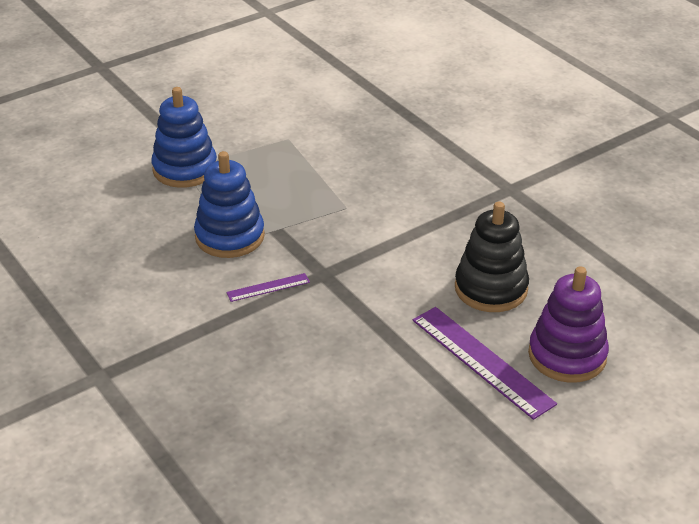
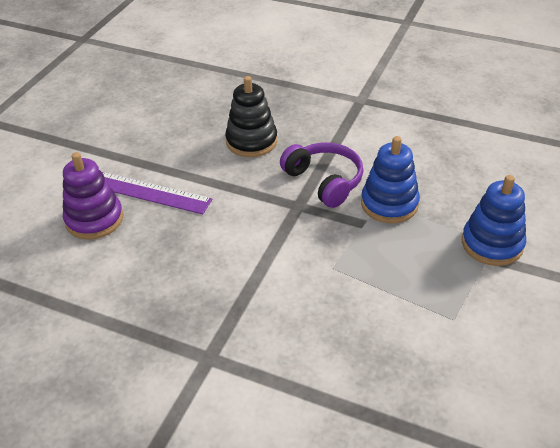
camera: 150 degrees right, 5 degrees up
purple ruler [226,273,310,302] -> purple headphones [280,142,363,208]
black stacking toy [455,201,529,312] -> black stacking toy moved to [225,76,277,157]

